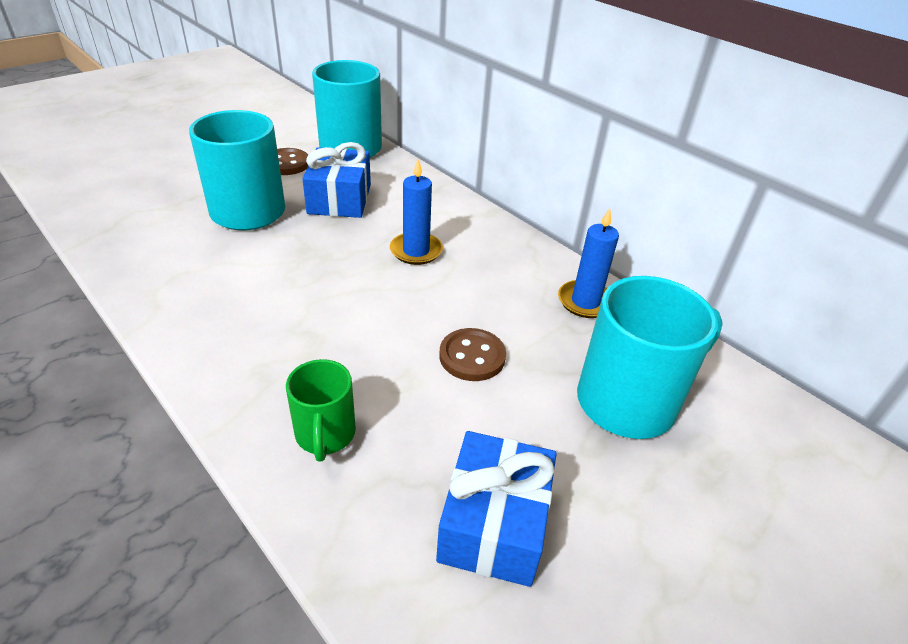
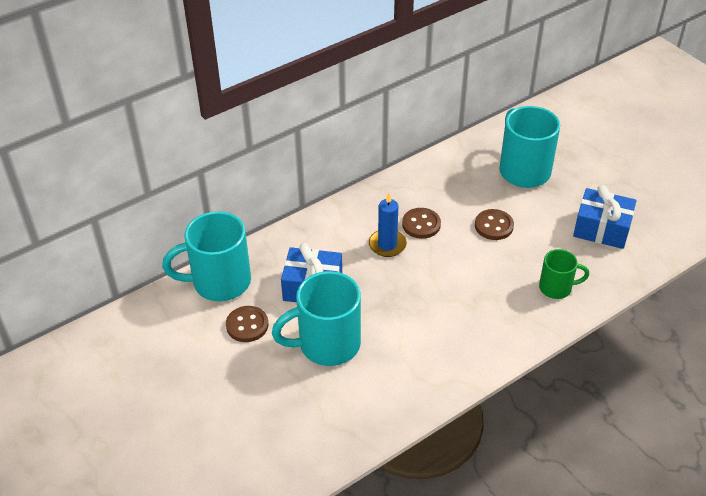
camera: 80 degrees left, 5 degrees up
blue candle [558,208,619,318] -> none
none -> brown button [402,208,441,239]

